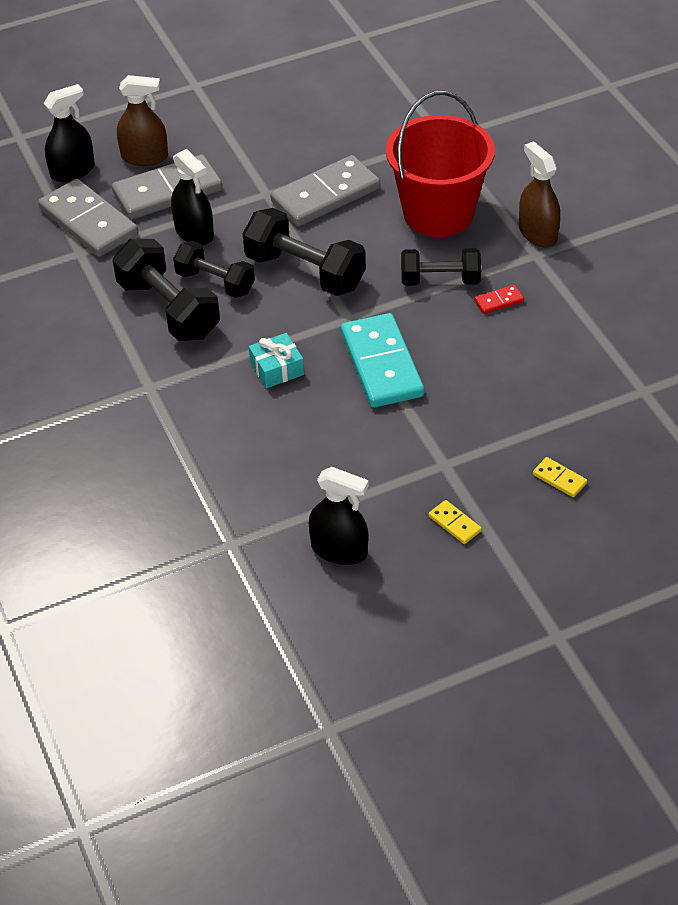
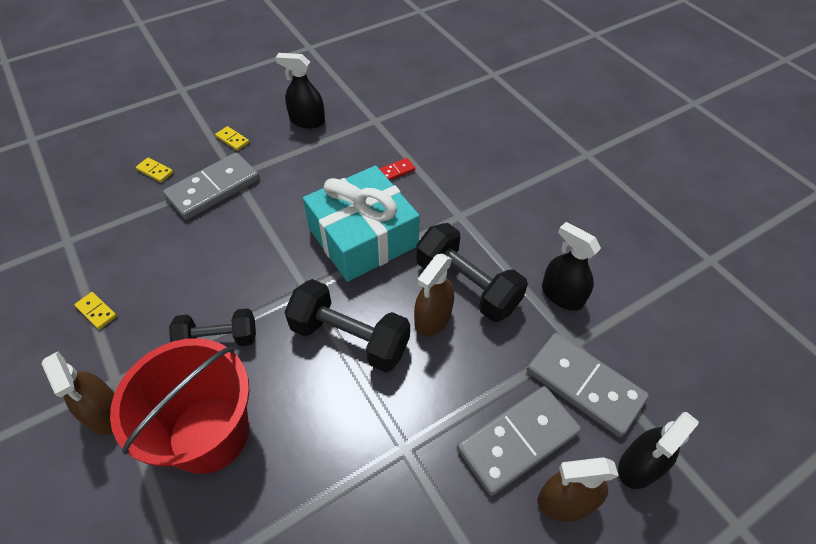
camera: 170 degrees right, 5 degrees up
black spray bottle [171,149,214,246] -> black spray bottle moved to [542,222,601,311]
black dumbbell [173,241,255,298] -> brown spray bottle [414,254,454,336]
turquoise gift [249,333,304,388] -> turquoise gift [303,166,420,282], size x2.41
grey domino [270,155,380,227] -> grey domino moved to [163,152,260,220]
turquoise domino [341,313,424,408] -> none
red domino [474,285,524,314] -> red domino moved to [379,158,415,181]
none -> yellow domino [74,292,117,329]

